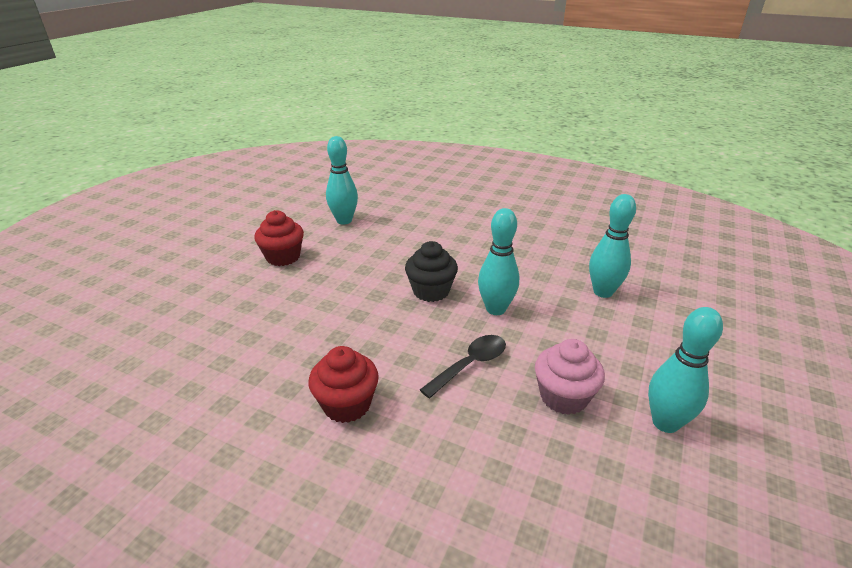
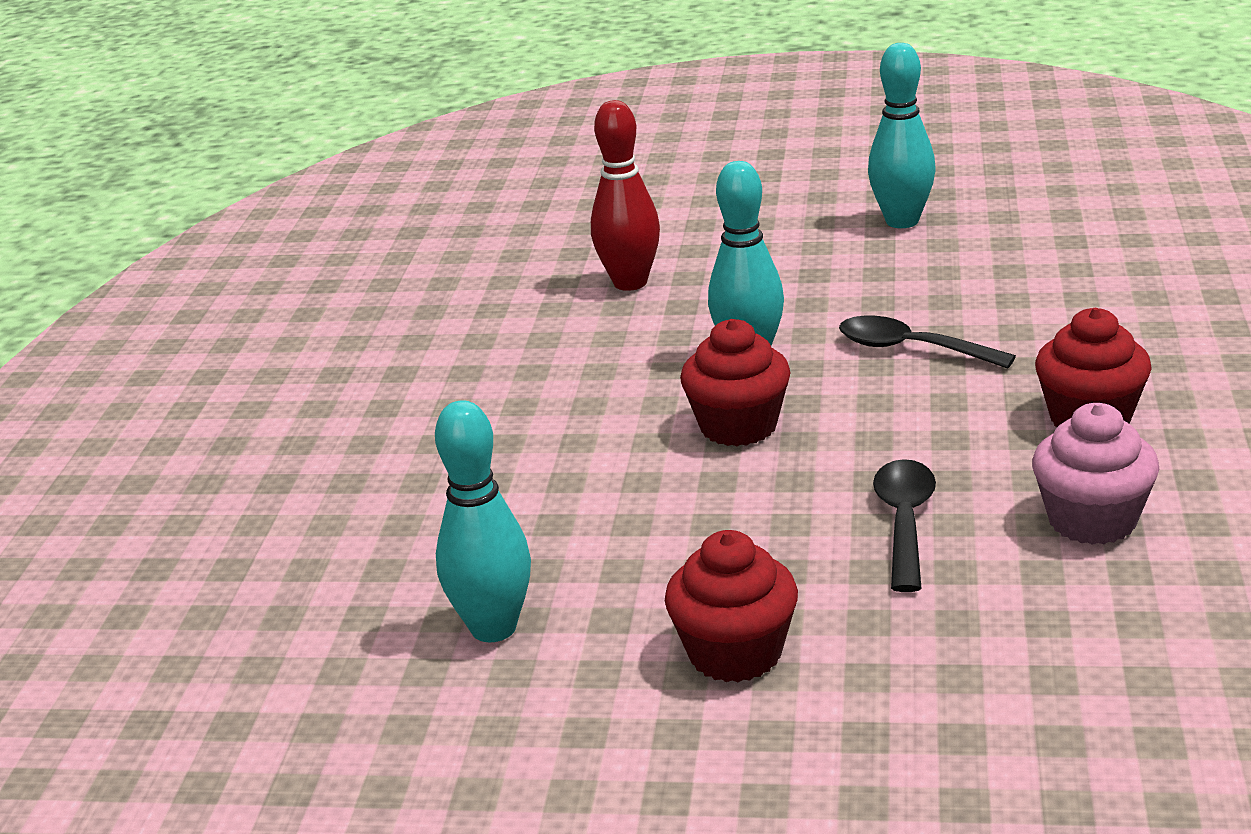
camera: 105 degrees left, 5 degrees down
black cupcake [405,241,458,302] -> red cupcake [680,319,791,446]
pink cupcake [535,339,605,415] -> pink cupcake moved to [1032,403,1159,545]
turquoise bowling pin [589,194,636,298] -> red bowling pin [591,100,660,291]
none -> black spoon [873,459,936,592]

